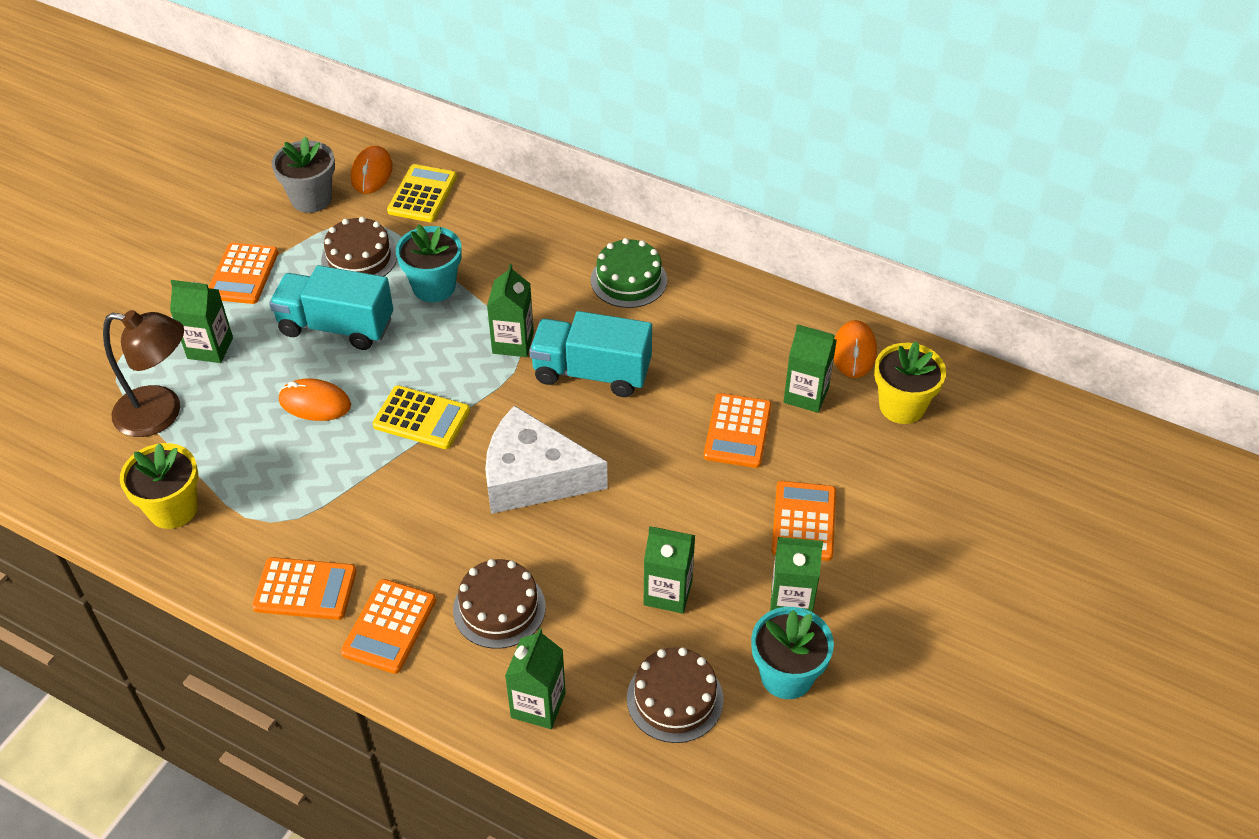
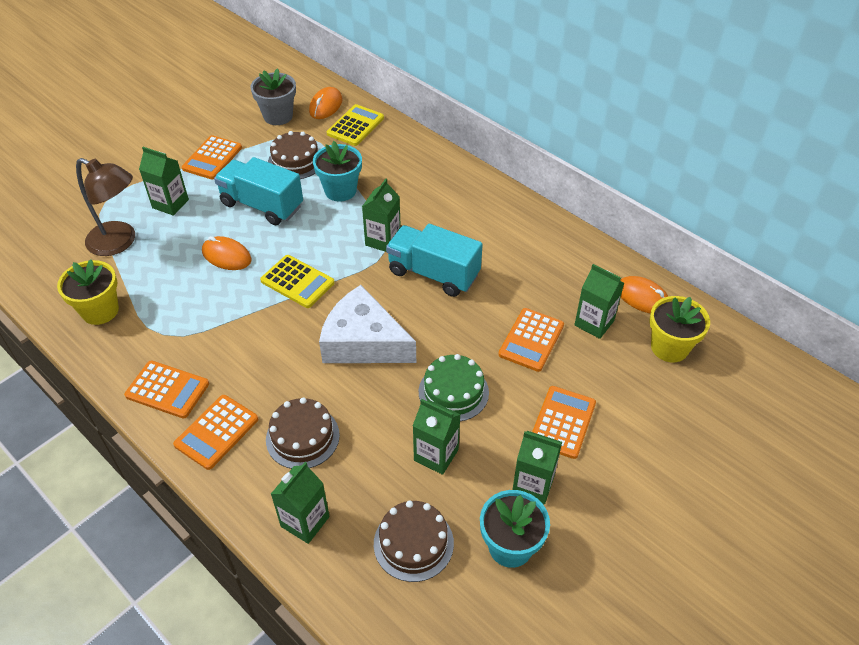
camera: 15 degrees right, 0 degrees up
green cake [591,238,667,308] -> green cake moved to [419,354,489,421]
orange mouse [834,320,877,378] -> orange mouse turned 75 degrees counterclockwise [620,276,669,314]

